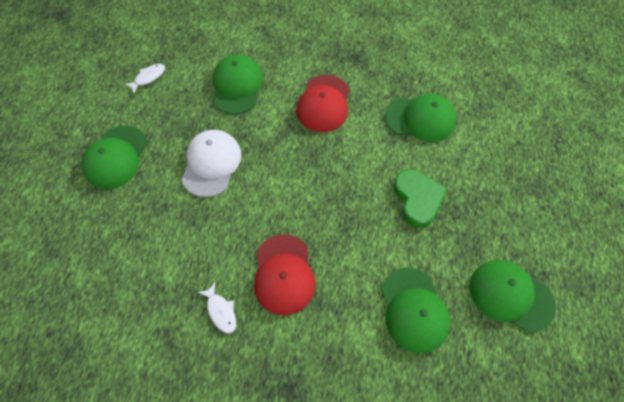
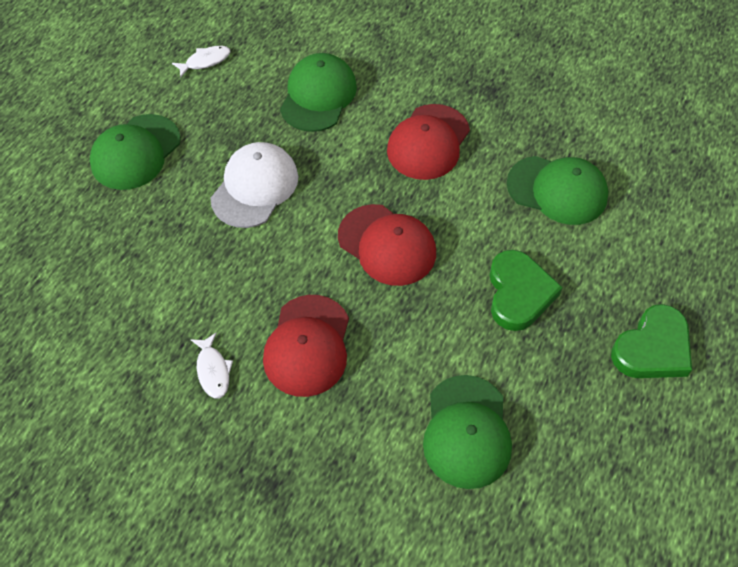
camera: 15 degrees right, 5 degrees down
green cap [470,260,556,333] -> none
none -> red cap [338,204,436,286]
none -> green heart [611,304,692,378]

